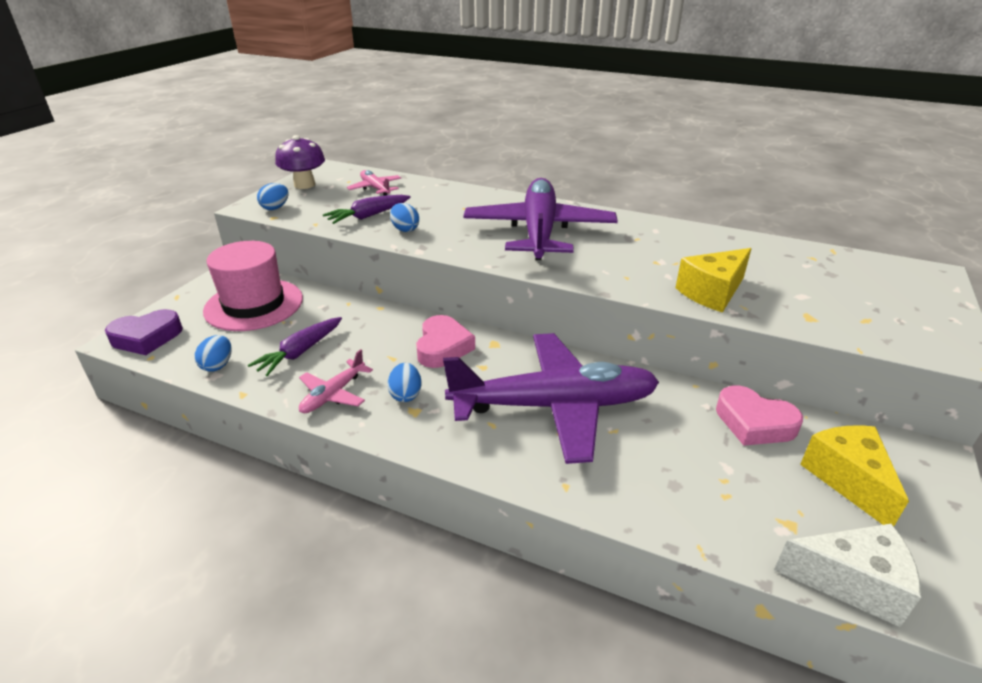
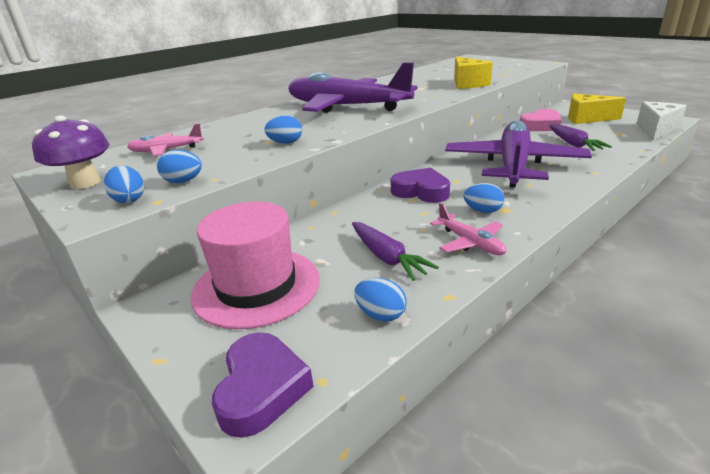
camera: 65 degrees left, 5 degrees down
purple carrot [323,195,411,224] -> purple carrot moved to [549,124,612,151]
pink heart [416,315,475,368] -> purple heart [391,168,450,203]
none -> blue egg [157,150,202,183]

